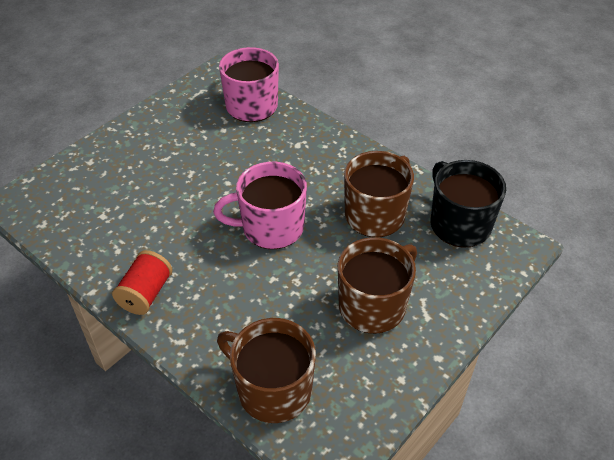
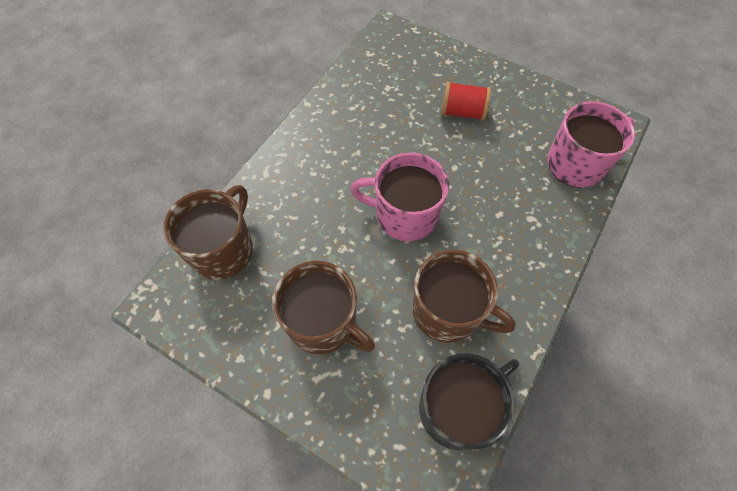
camera: 80 degrees right, 15 degrees up
red spool [112,250,172,315] -> red spool moved to [441,82,491,121]
pink mug [213,162,307,249] -> pink mug turned 60 degrees counterclockwise [351,152,449,241]

